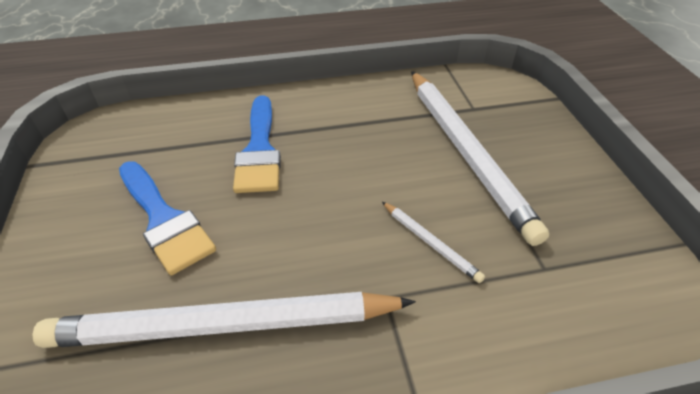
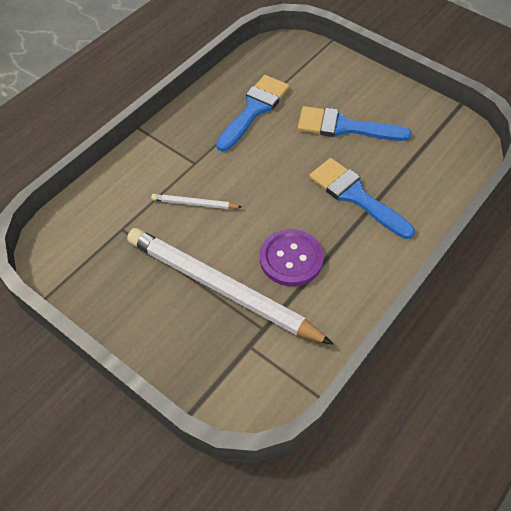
camera: 140 degrees right, 10 degrees up
white pencil [32,292,416,348] -> blue brush [216,75,290,152]
none -> purple button [260,229,324,286]

